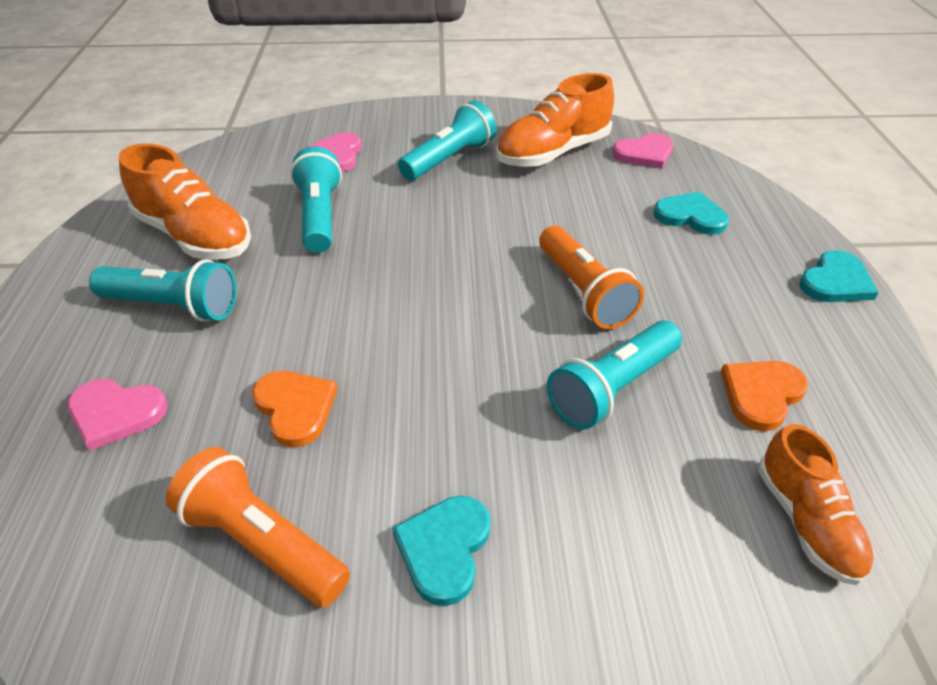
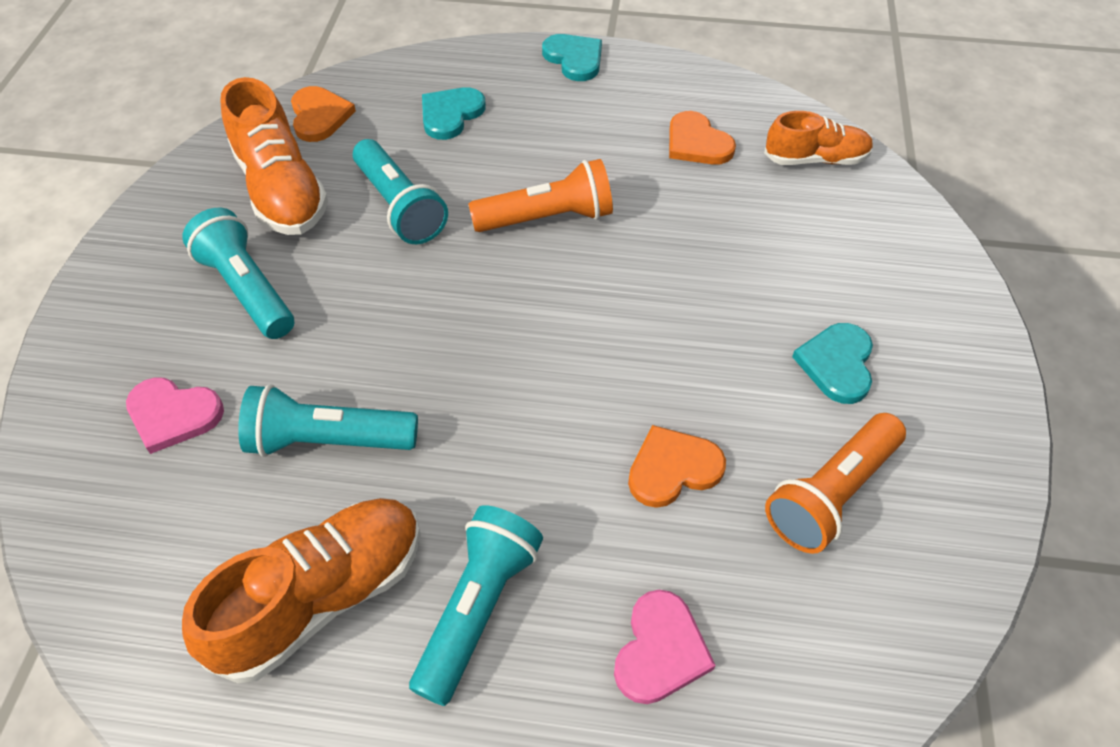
camera: 80 degrees left, 10 degrees up
turquoise heart [392,496,491,606] -> turquoise heart turned 75 degrees clockwise [792,323,873,404]
turquoise flashlight [547,320,682,430] -> turquoise flashlight moved to [353,139,448,244]
pink heart [612,133,673,169] -> orange heart [291,86,356,142]

